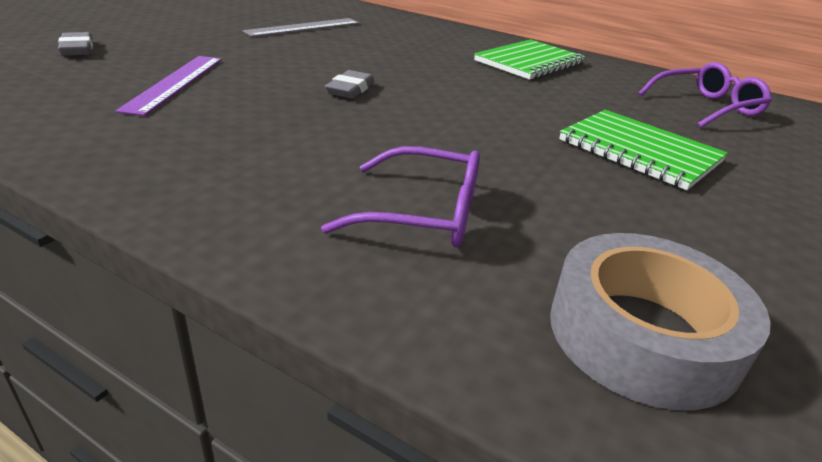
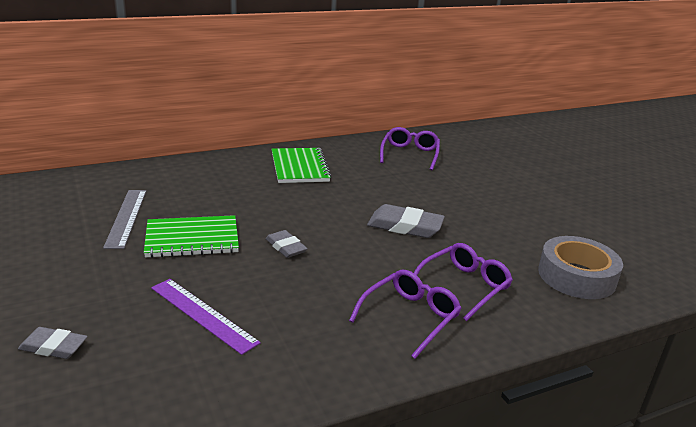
camera: 55 degrees left, 5 degrees down
green notebook [559,110,728,190] -> green notebook moved to [144,215,239,258]
none -> purple glasses [349,270,462,359]
none -> grey eraser [367,204,445,238]

